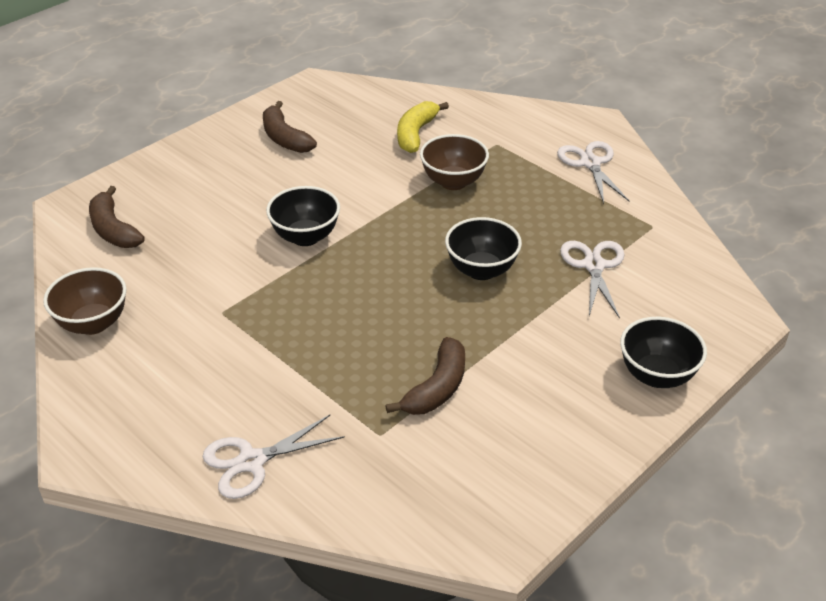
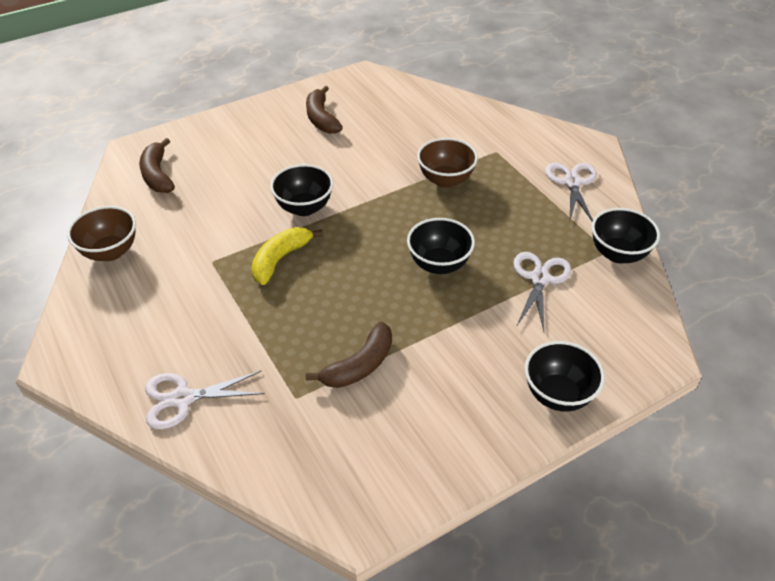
camera: 15 degrees right, 5 degrees up
yellow banana [397,101,449,153] -> yellow banana moved to [251,227,323,285]
none -> black bowl [592,208,660,264]

